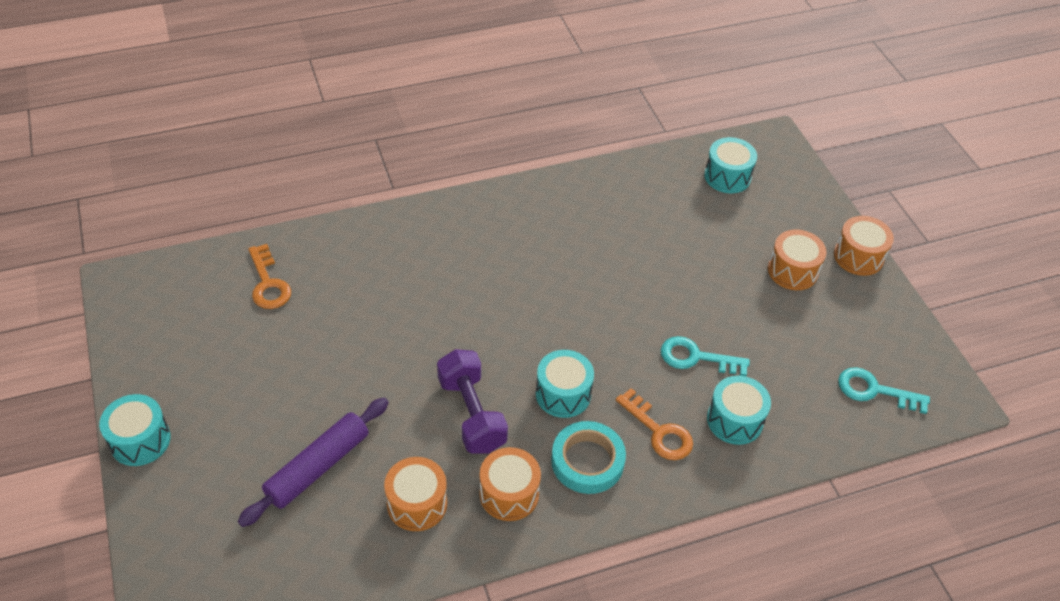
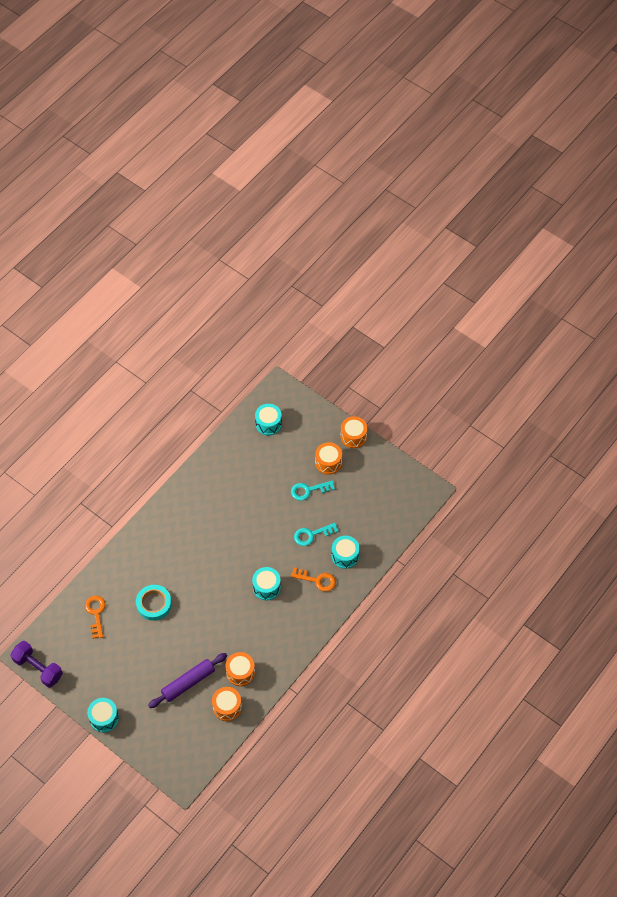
camera: 30 degrees left, 10 degrees up
purple rolling pin [238,398,389,527] -> purple rolling pin turned 45 degrees clockwise [148,653,227,708]
orange key [248,244,291,309] -> orange key turned 135 degrees counterclockwise [85,596,106,639]
purple dumbbell [437,349,508,454] -> purple dumbbell moved to [10,641,63,688]
orange drum [480,447,541,521] -> orange drum moved to [212,687,242,721]
turquoise tape [551,421,626,494] -> turquoise tape moved to [136,585,172,621]
turquoise key [838,367,930,414] -> turquoise key moved to [291,480,335,501]

